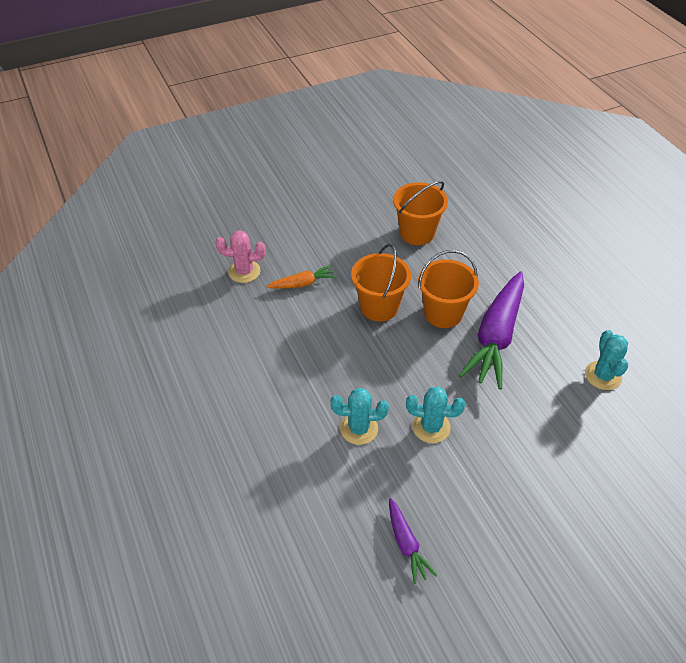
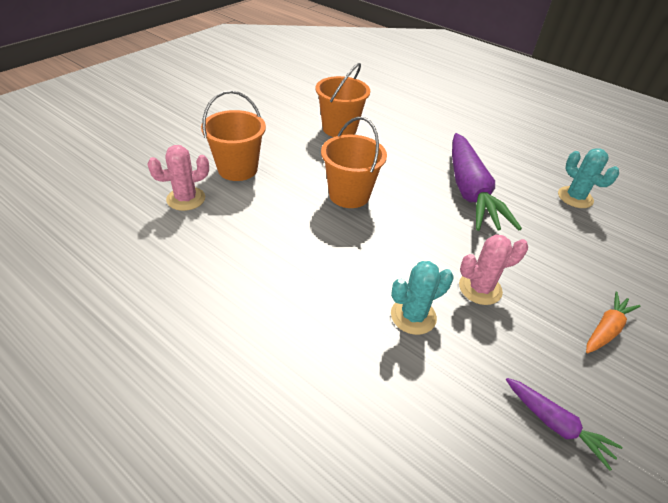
camera: 30 degrees left, 5 degrees down
orange carrot [266,265,337,289] -> orange carrot moved to [586,292,641,353]
turquoise cactus [406,386,465,443] -> pink cactus [459,234,528,305]
orange bucket [418,250,479,328] -> orange bucket moved to [201,90,266,181]

